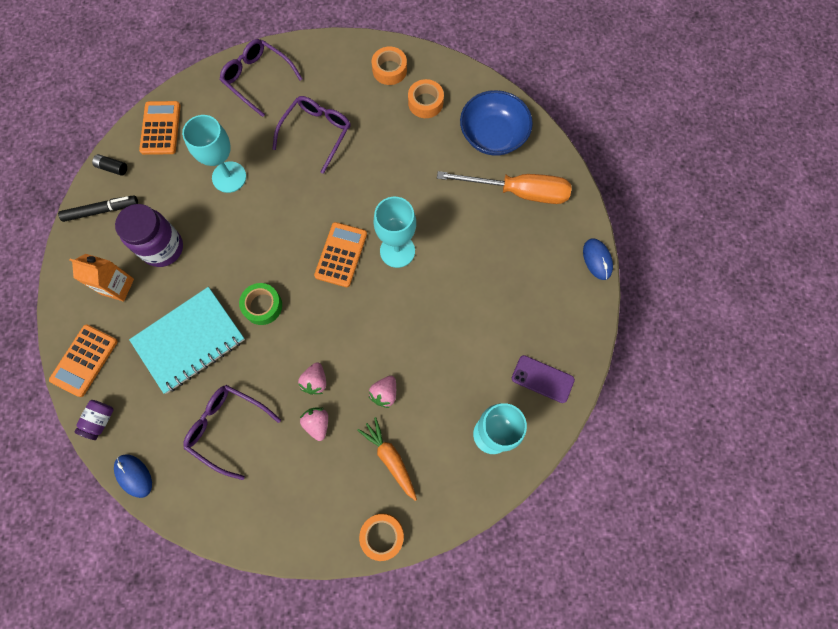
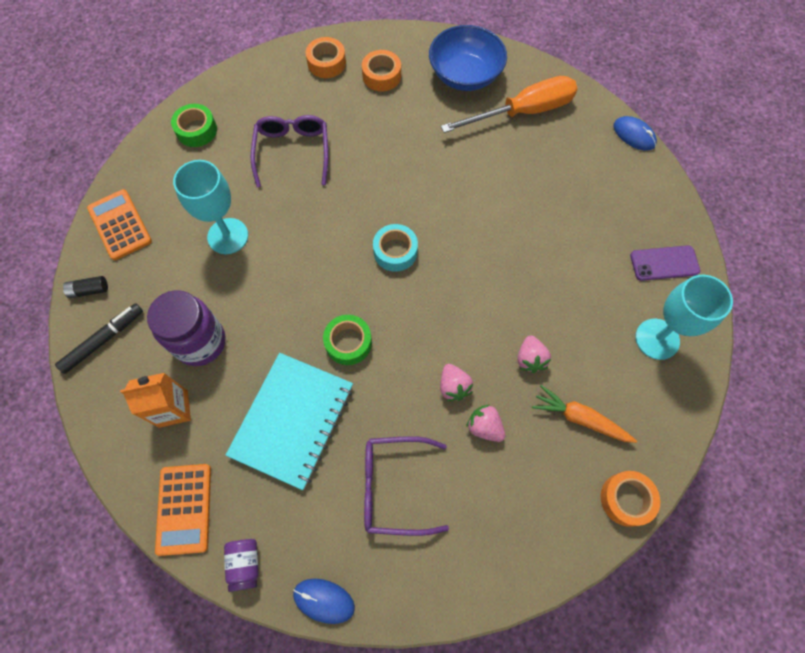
camera: 30 degrees left, 5 degrees down
purple glasses [220,39,302,117] -> green tape [171,104,217,147]
orange calculator [314,222,367,287] -> turquoise tape [373,224,418,272]
turquoise goblet [374,197,416,268] -> none

